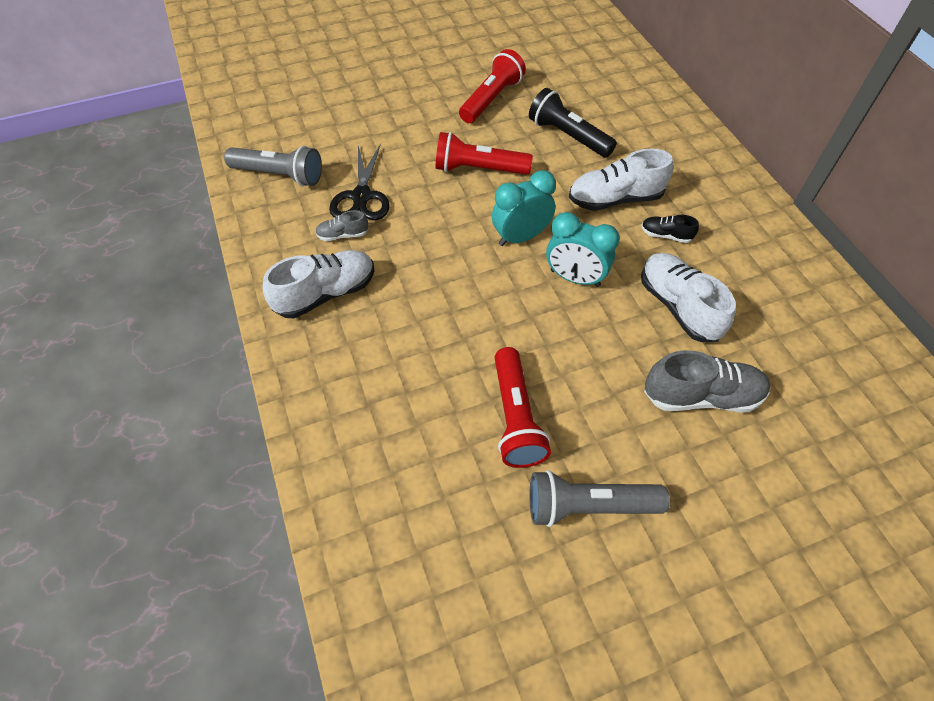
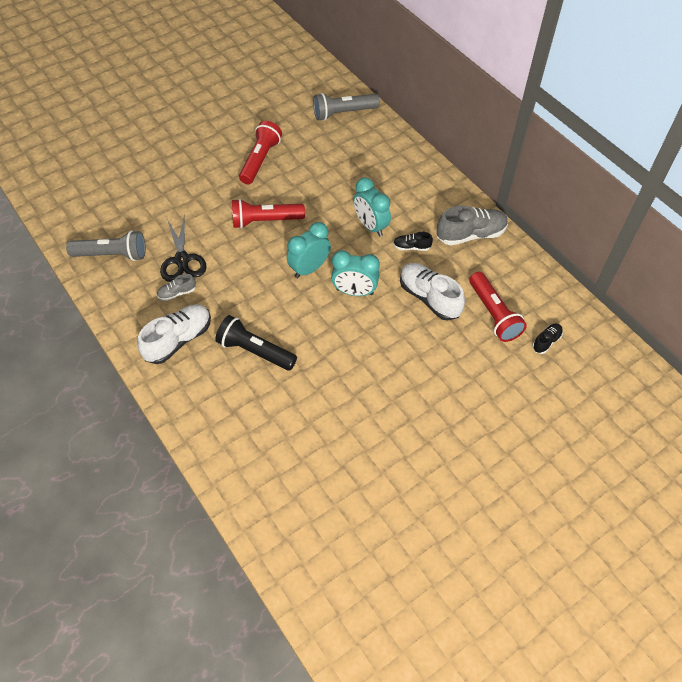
camera: 15 degrees left, 0 degrees up
red flashlight [494,347,551,468] -> red flashlight moved to [469,272,527,342]
black flashlight [529,88,617,158] -> black flashlight moved to [215,315,297,371]
grey flashlight [529,470,670,527] -> grey flashlight moved to [313,93,380,121]
white shoe [569,149,673,211] -> turquoise clock [354,177,391,237]
grey shoe [644,350,770,412] -> grey shoe moved to [437,206,508,245]
none -> black shoe [532,324,563,354]

